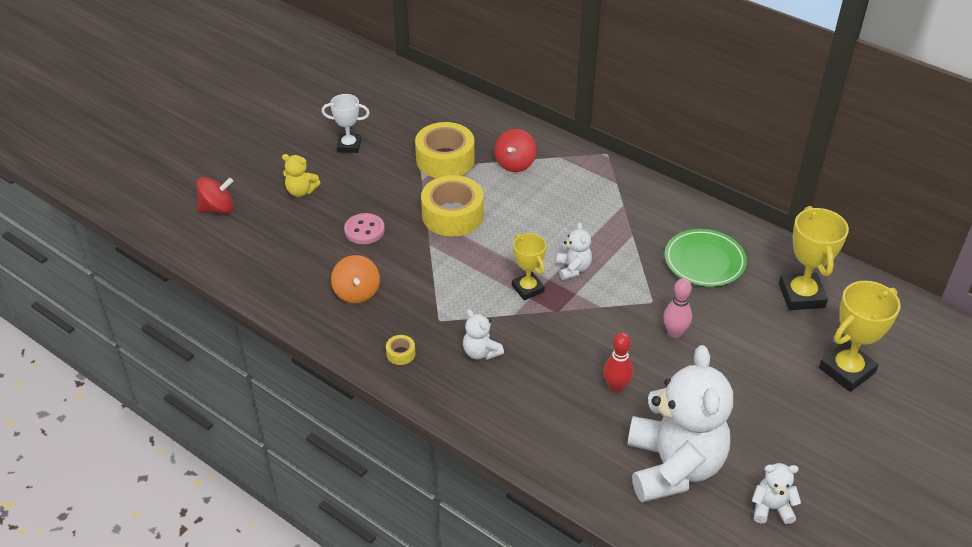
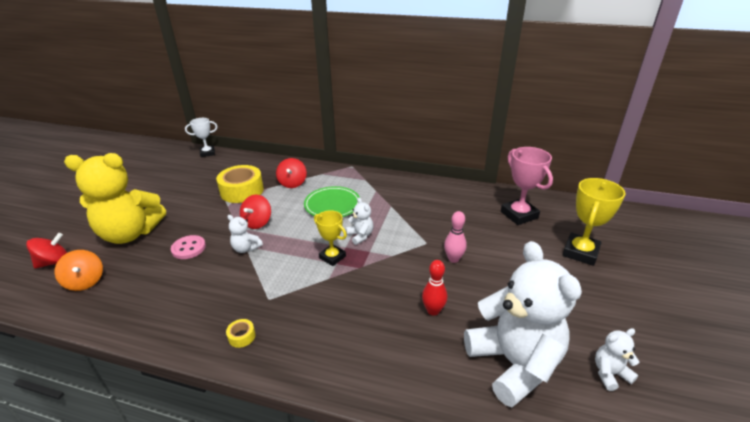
camera: 20 degrees left, 10 degrees down
yellow teddy bear [282,154,320,197] -> yellow teddy bear [64,153,166,244], size x2.39
white trophy [322,94,370,153] -> white trophy moved to [185,118,218,157]
orange spinning top [331,255,380,303] -> orange spinning top moved to [54,250,103,291]
yellow tape [421,175,484,236] -> red spinning top [240,195,271,229]
white teddy bear [463,310,504,360] -> white teddy bear moved to [227,215,263,253]
green plate [664,229,747,287] -> green plate moved to [304,186,360,217]
yellow trophy [779,206,849,310] -> pink trophy [501,147,553,225]

